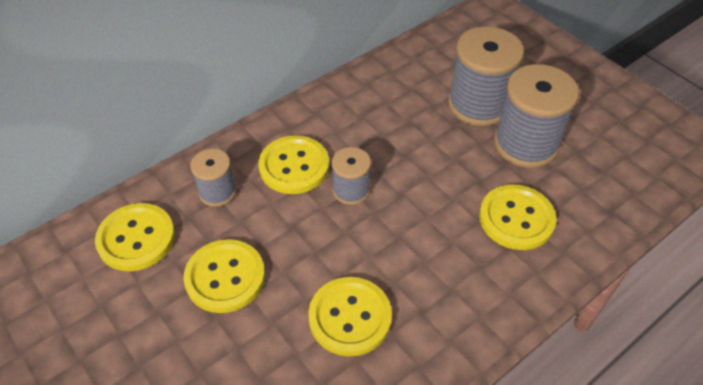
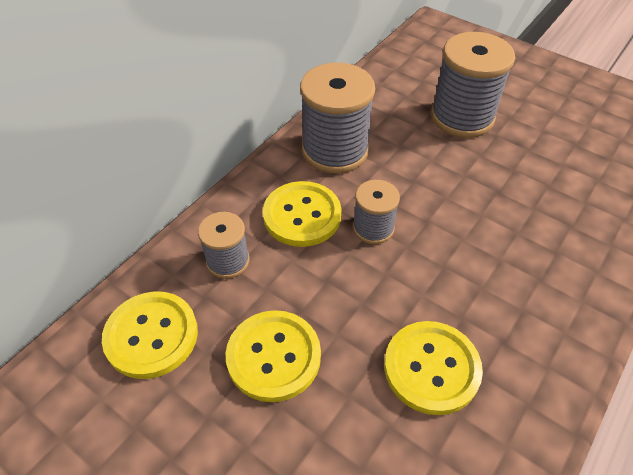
camera: 15 degrees left, 0 degrees up
yellow button [479,185,557,250] -> none
grey spool [494,64,579,168] -> grey spool moved to [300,63,375,174]

